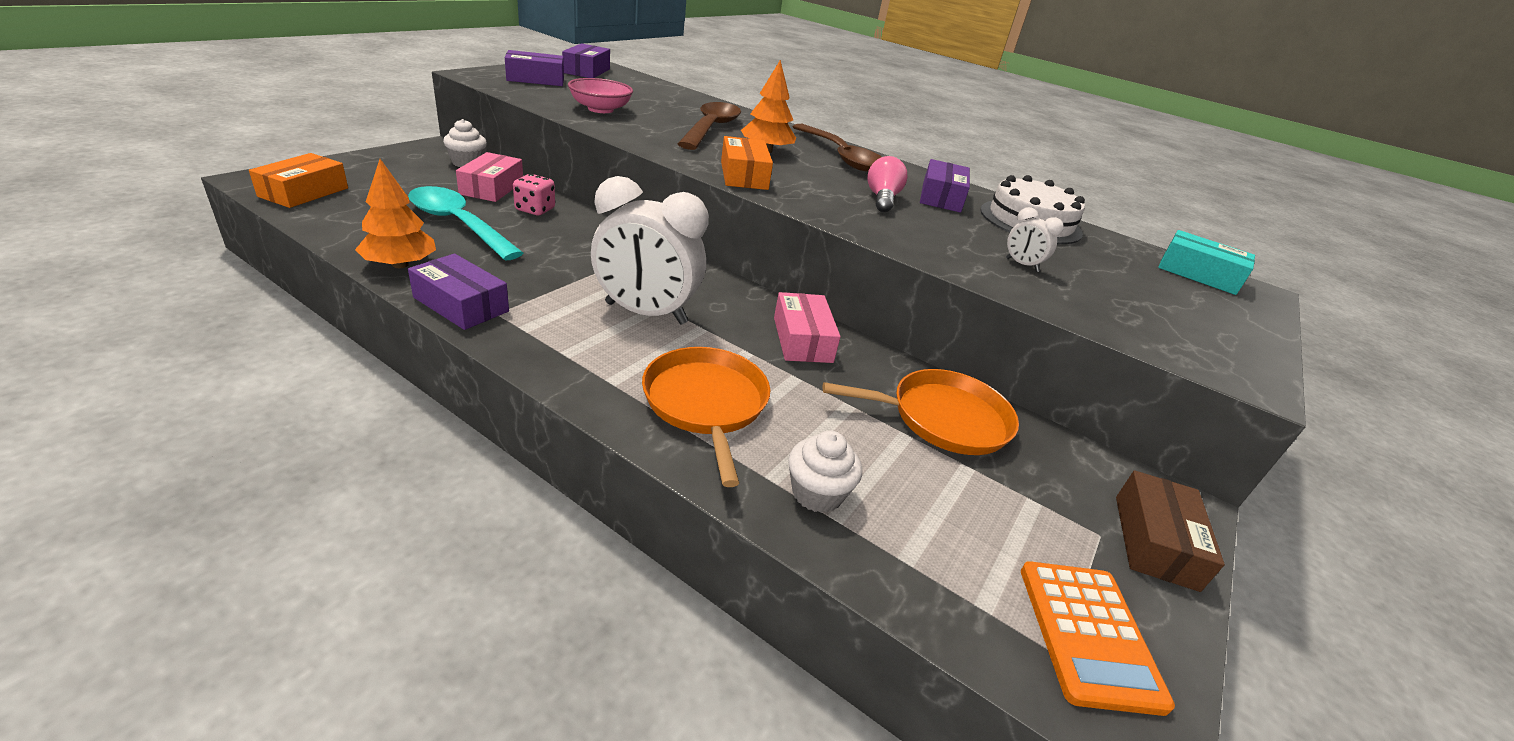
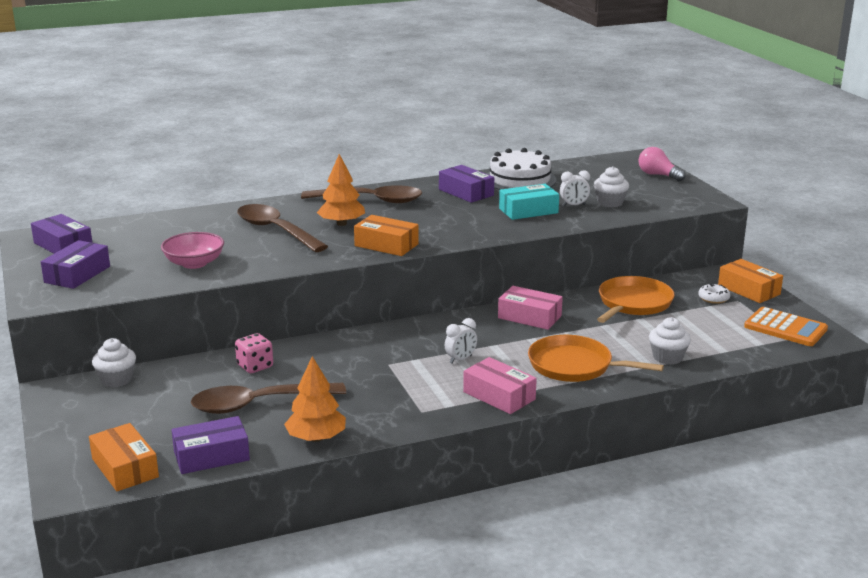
camera: 50 degrees left, 10 degrees down
turquoise spoon [408,186,523,260] -> brown spoon [191,383,346,414]
purple box [408,253,509,330] -> purple box moved to [172,416,250,474]
pink box [456,152,523,202] -> pink box moved to [463,357,537,414]
white clock [591,176,709,325] -> white clock [445,318,477,363], size x0.42
pink light bulb [867,156,907,212] -> pink light bulb moved to [639,147,685,181]
brown box [1116,470,1225,592] -> orange box [718,259,783,303]
turquoise box [1158,230,1255,295] -> turquoise box moved to [499,184,559,220]
none -> white cupcake [594,166,629,207]
none -> white donut [698,283,730,304]

